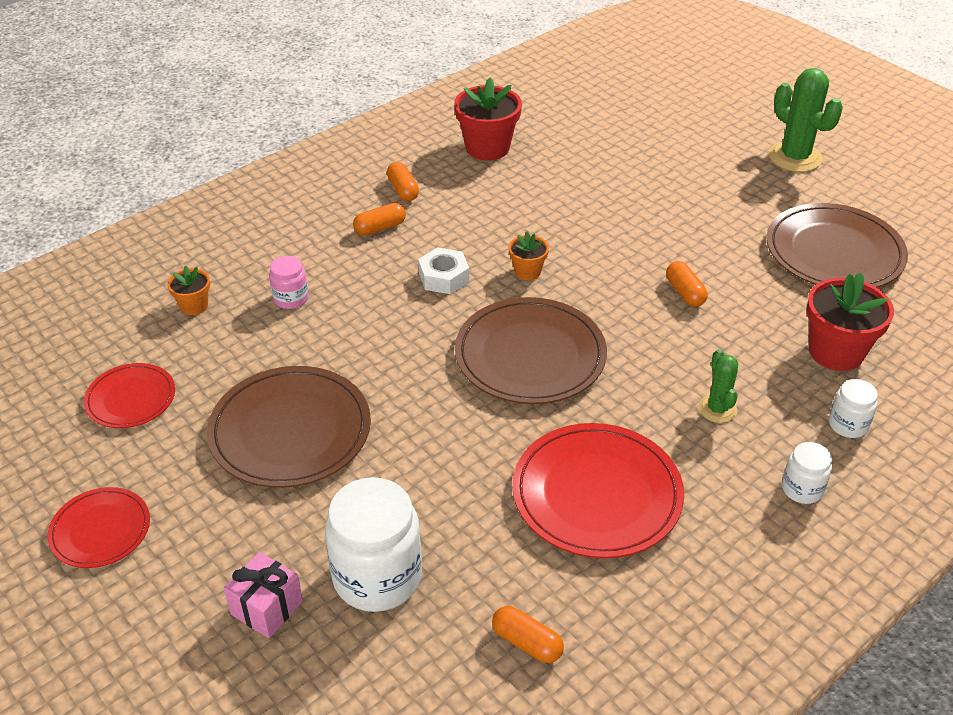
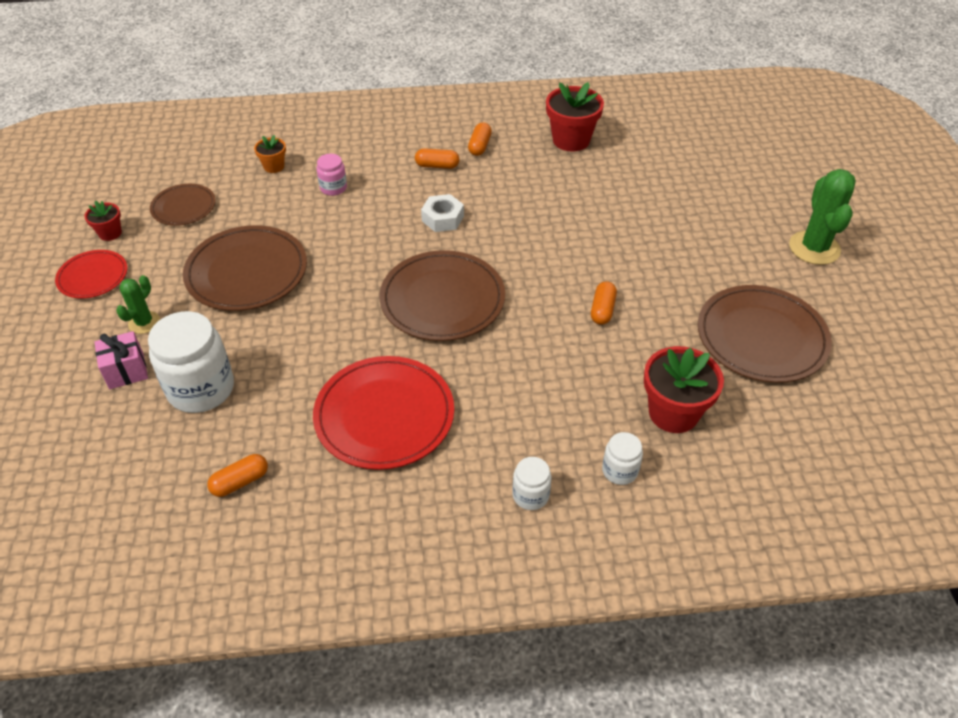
camera: 35 degrees right, 5 degrees up
red plate [84,363,175,428] -> brown plate [150,184,216,226]
orange capsule [492,606,564,663] -> orange capsule turned 75 degrees clockwise [207,454,268,497]
orange flower pot [509,232,549,280] -> none
green cactus [698,349,738,423] -> green cactus moved to [116,275,160,334]
none -> red flower pot [84,201,122,241]

